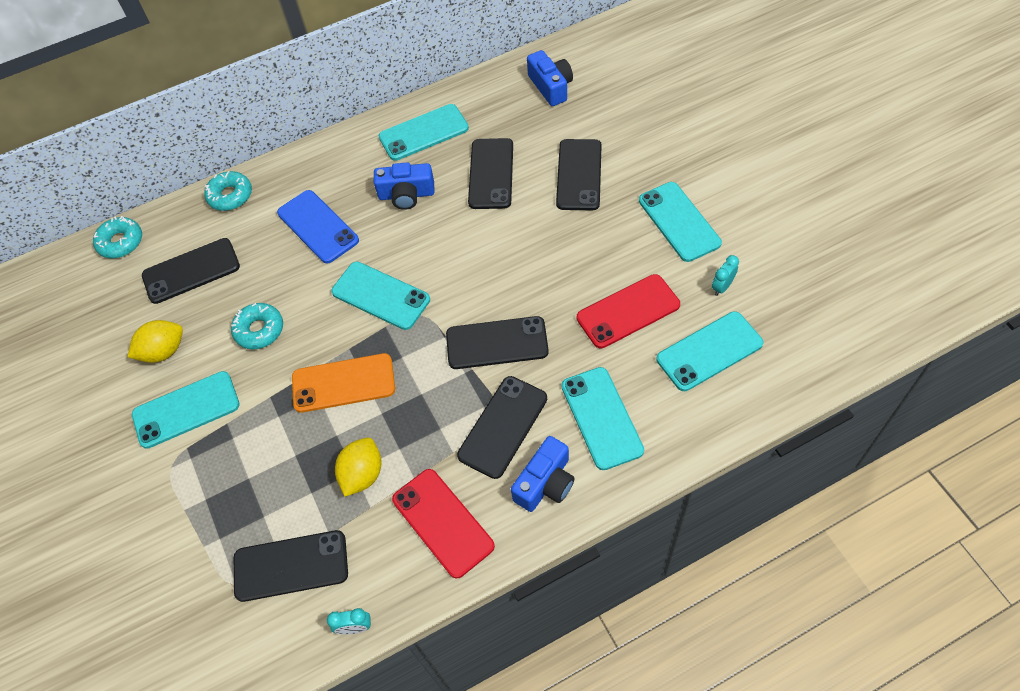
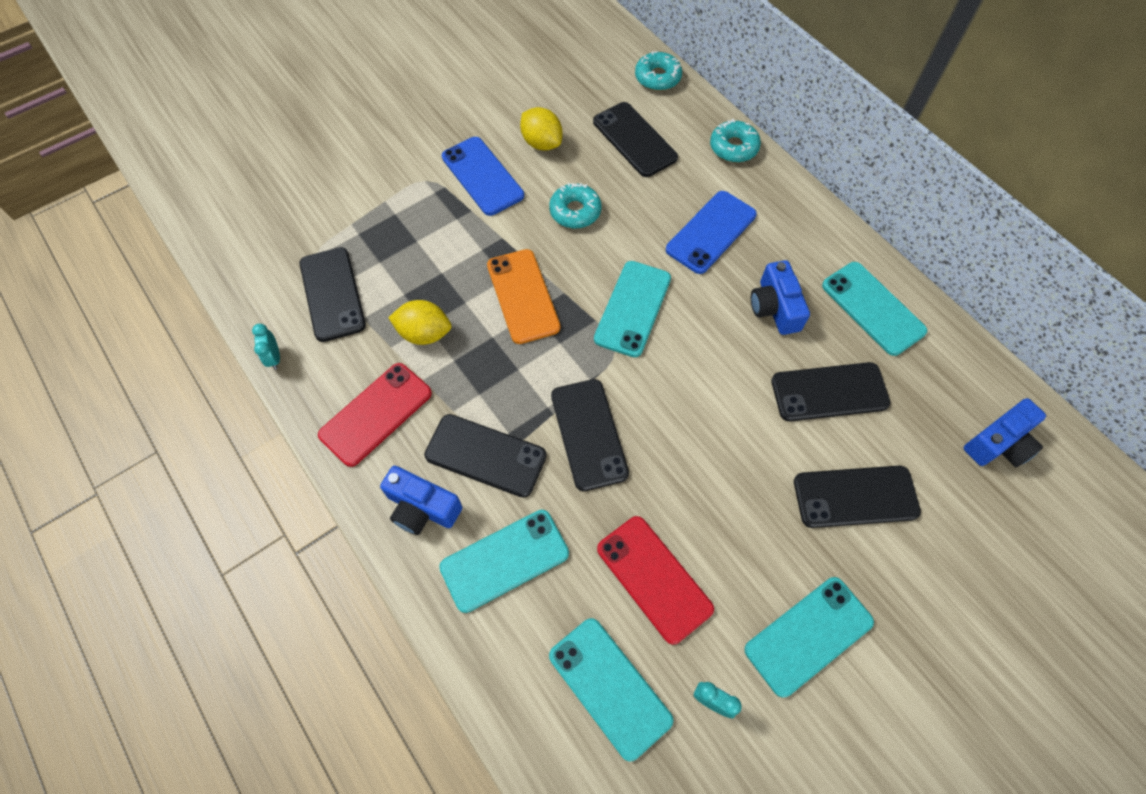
camera: 75 degrees right, 5 degrees up
turquoise phone [132,371,240,449] -> blue phone [442,137,524,216]

